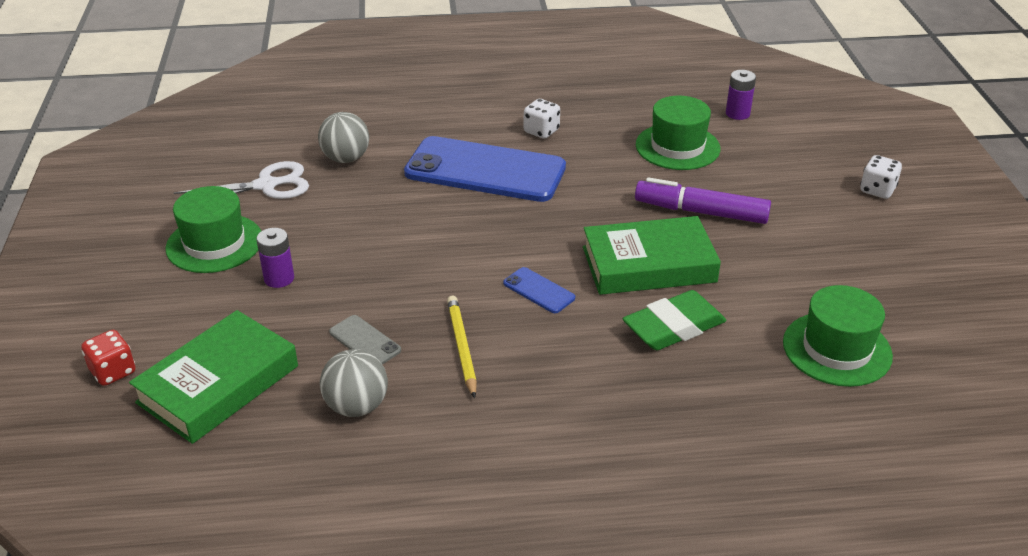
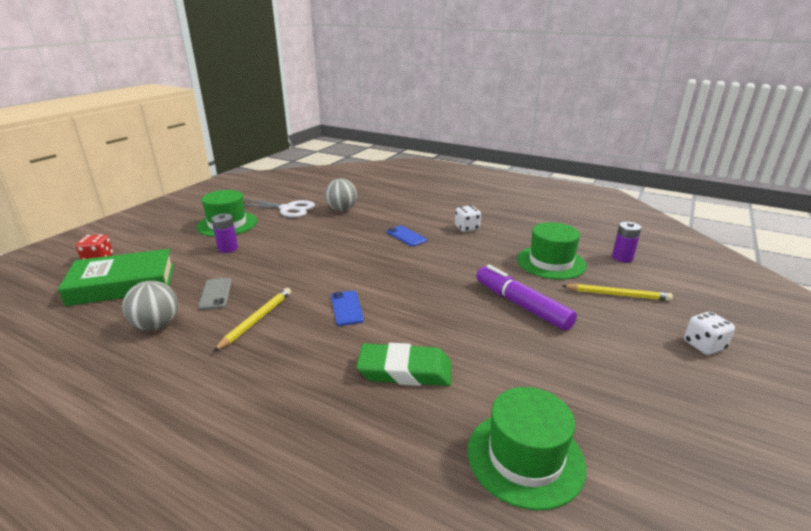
camera: 35 degrees right, 10 degrees down
blue phone [404,136,566,202] -> blue phone [387,226,427,247], size x0.41
green book [583,216,721,295] -> none
none -> yellow pencil [562,284,673,301]

